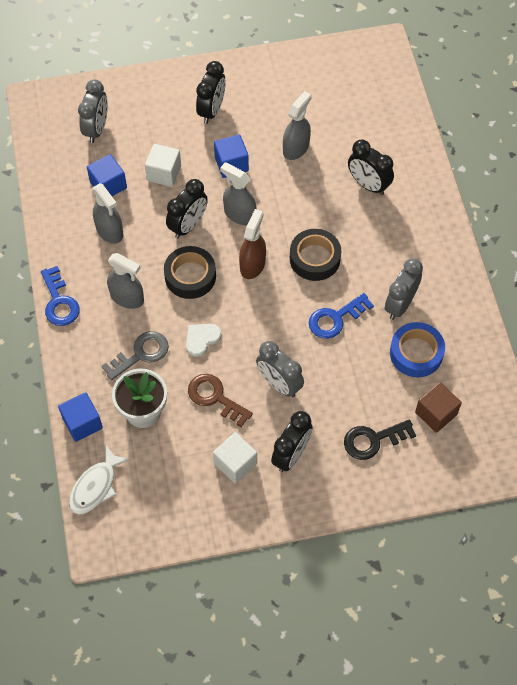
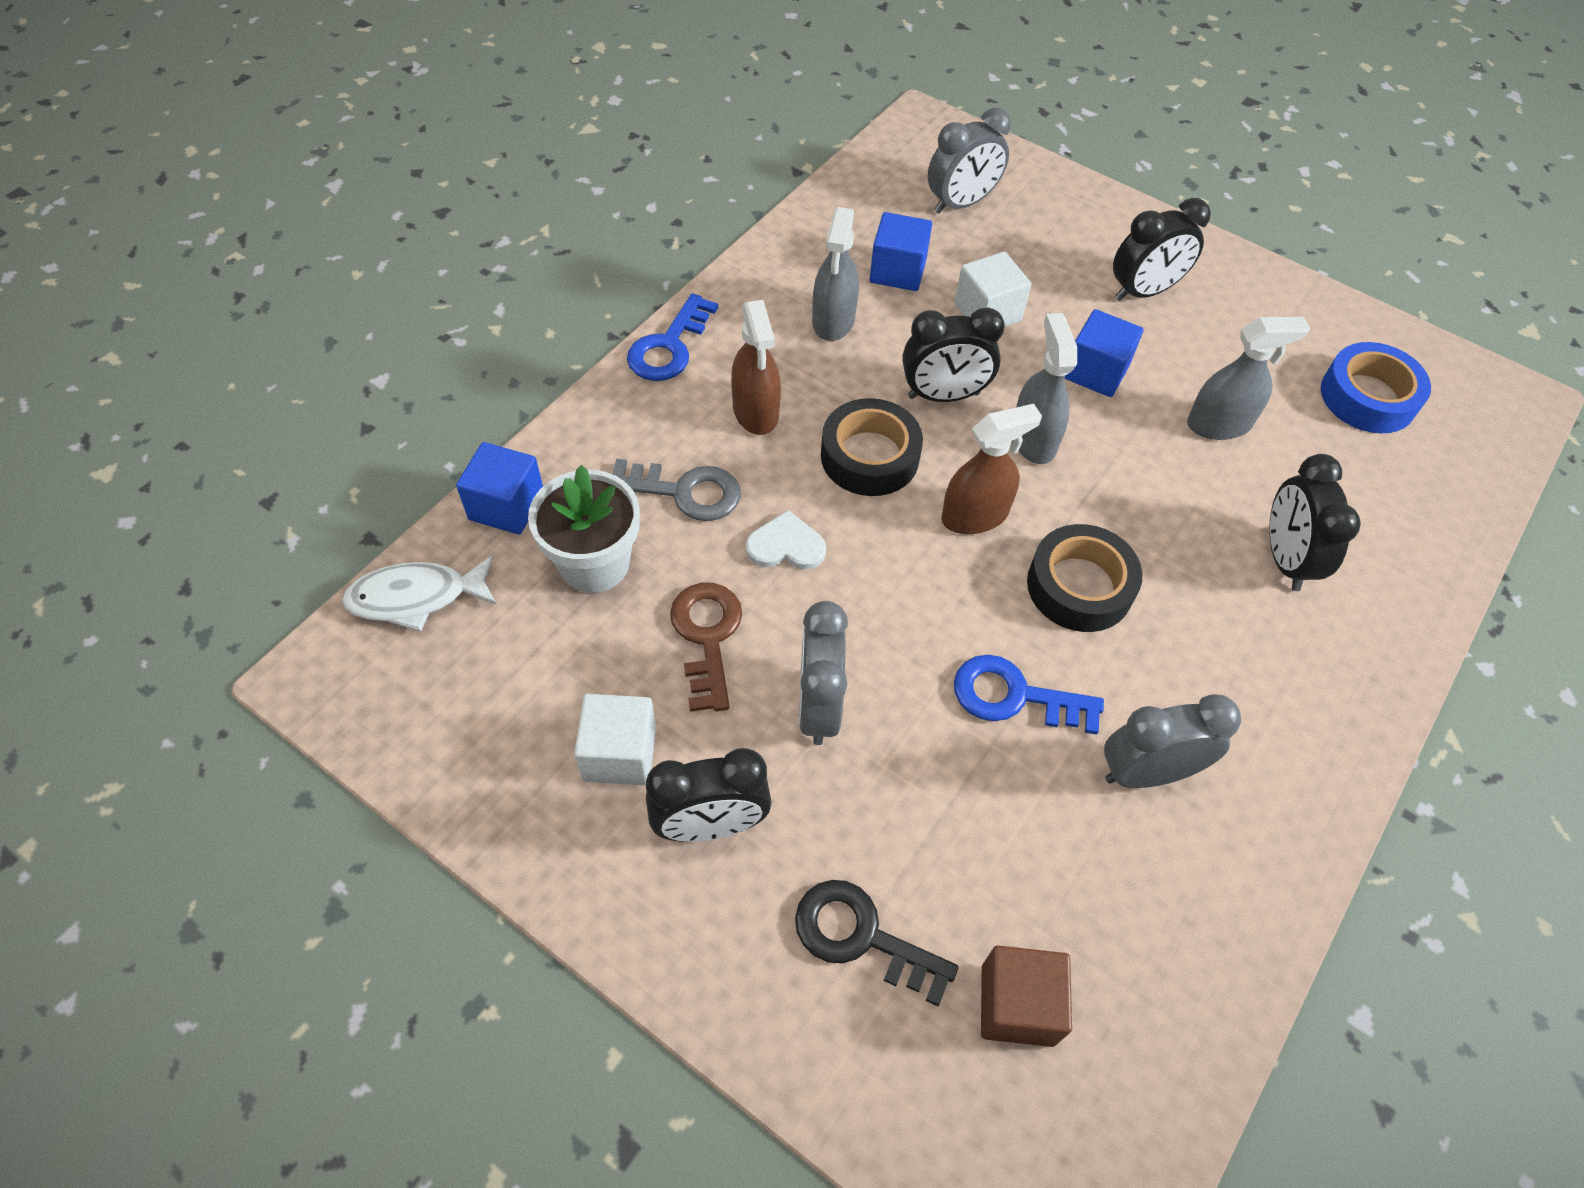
camera: 45 degrees right, 5 degrees down
grey spray bottle [107,253,144,309] -> brown spray bottle [731,300,781,435]
blue tape [390,322,445,377] -> blue tape moved to [1321,342,1431,433]

